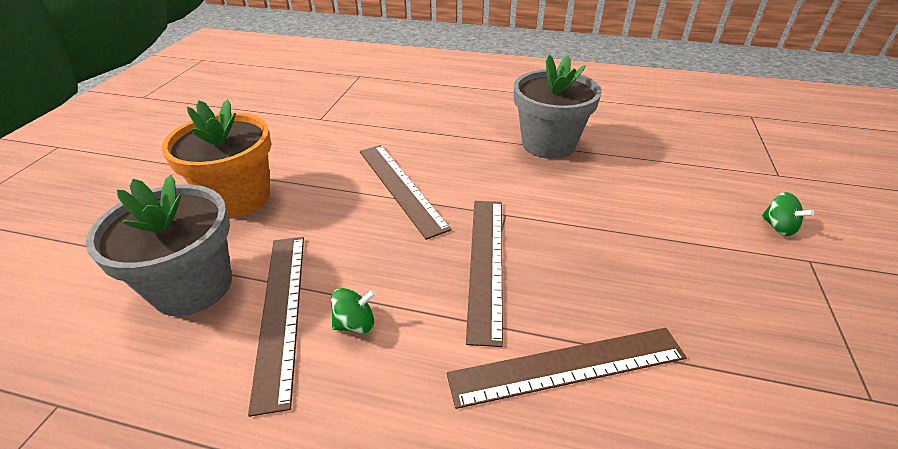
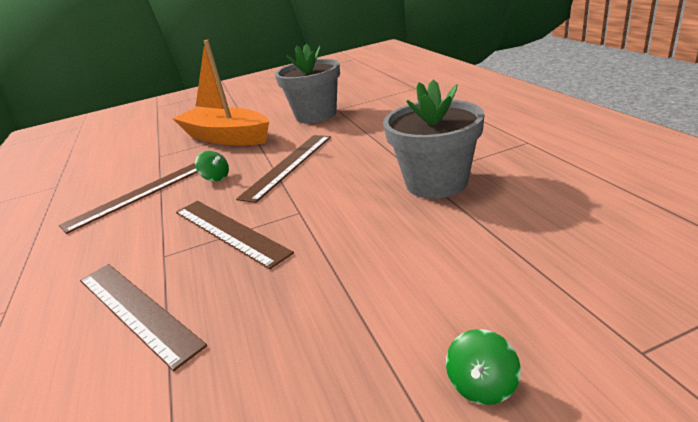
camera: 60 degrees right, 10 degrees down
grey flower pot [85,175,232,316] -> grey flower pot moved to [275,44,340,123]
orange flower pot [161,100,271,217] -> orange boat [172,40,269,145]
green spinning top [331,288,376,333] -> green spinning top moved to [195,151,229,181]
brown ruler [466,201,503,347] -> brown ruler turned 75 degrees clockwise [176,201,294,269]

